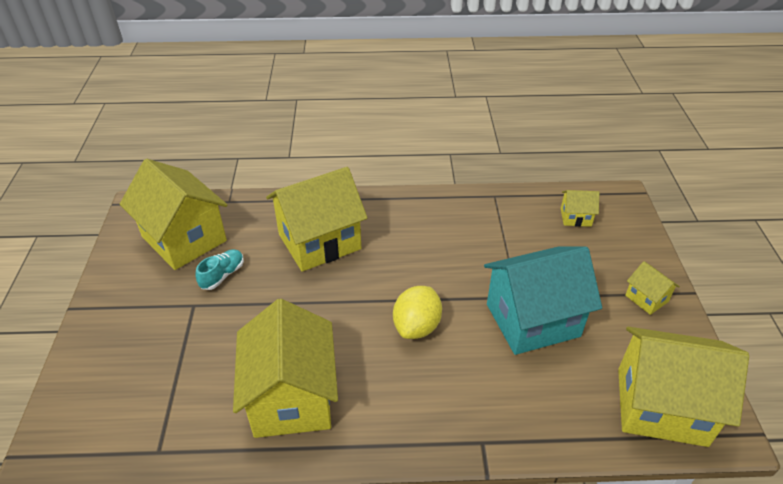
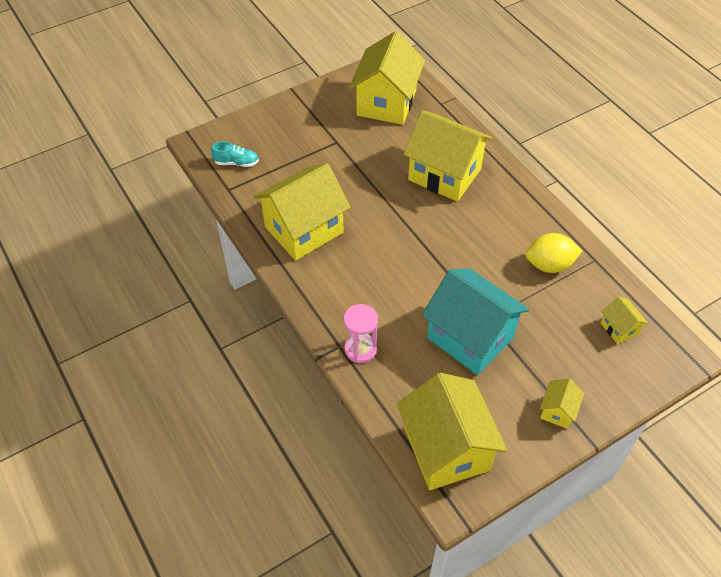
camera: 60 degrees right, 10 degrees up
turquoise shoe [195,249,244,290] -> turquoise shoe moved to [211,141,259,167]
yellow lemon [393,286,442,339] -> yellow lemon moved to [525,233,582,273]
none -> pink hourglass [344,304,378,363]

